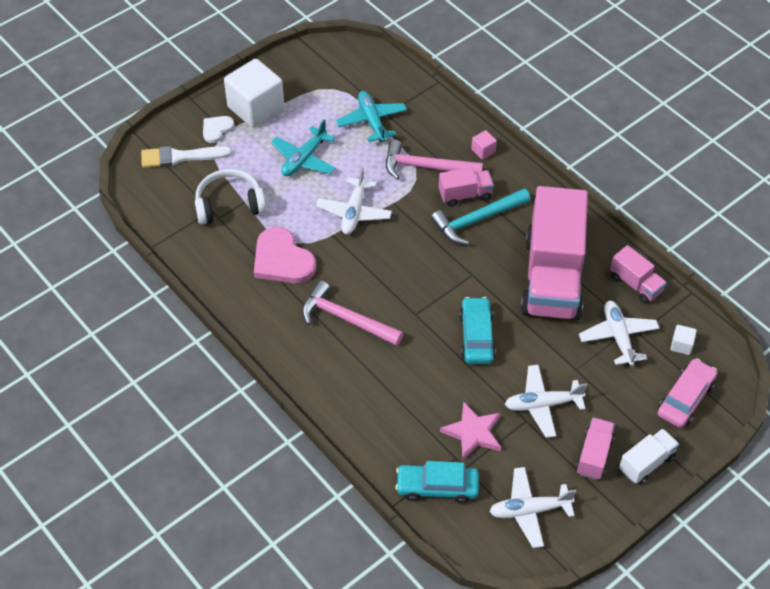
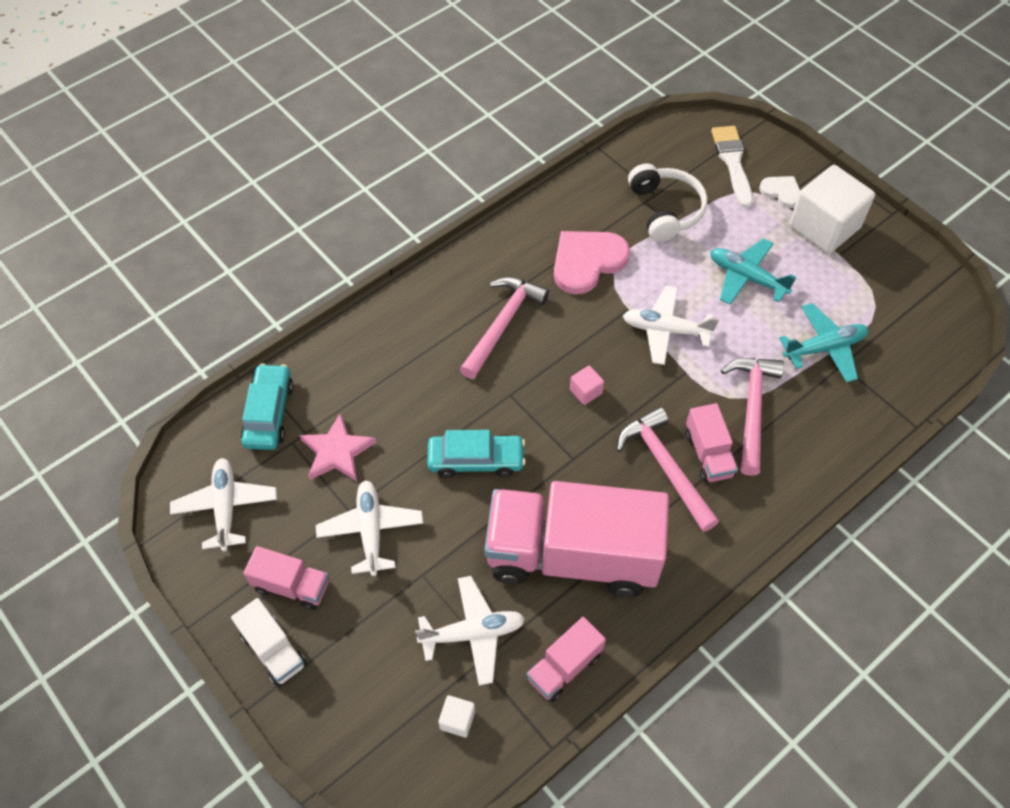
camera: 90 degrees right, 5 degrees up
turquoise hammer [431,189,530,245] -> pink hammer [617,407,719,532]
pink cube [471,130,497,159] -> pink cube moved to [570,366,604,405]
pink car [658,358,717,428] -> none

